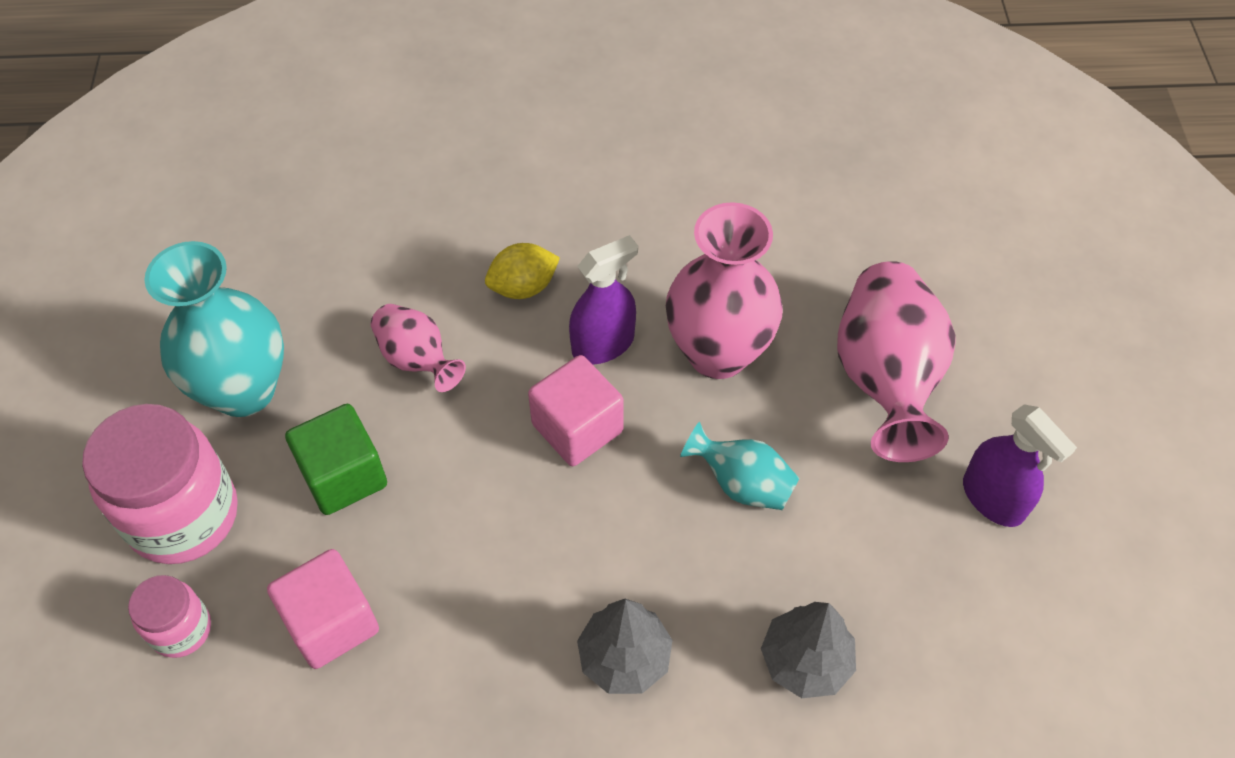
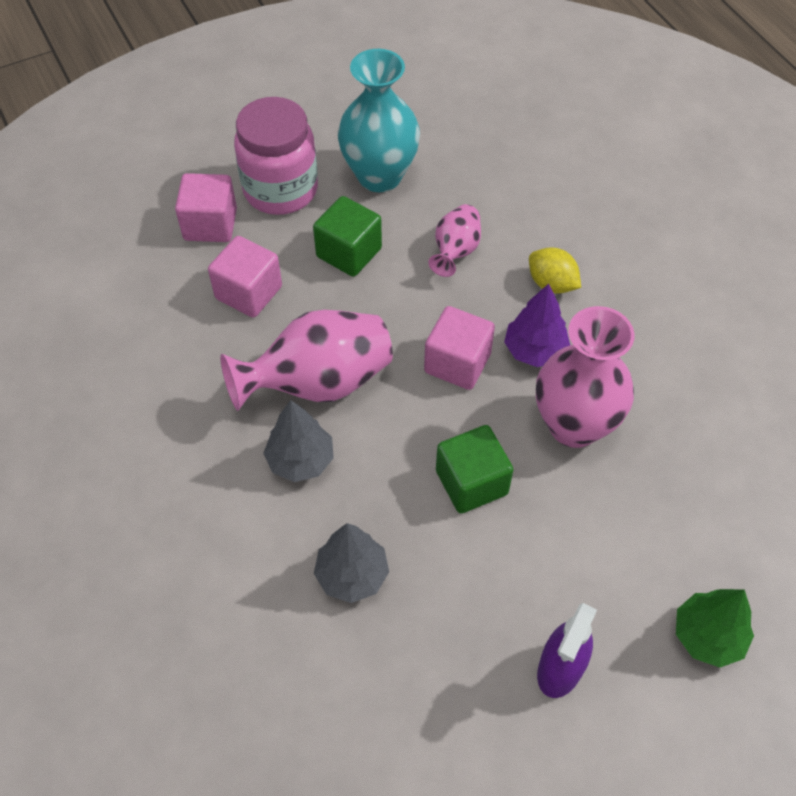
camera: 65 degrees right, 0 degrees up
pink jar [128,575,211,658] -> pink cube [175,173,237,242]
purple spray bottle [569,235,638,365] -> purple tree [504,284,570,367]
turquoise vase [680,422,800,510] -> green cube [436,425,514,514]
pink vase [837,261,956,462] -> pink vase moved to [220,310,393,411]
none -> green tree [676,589,754,668]

